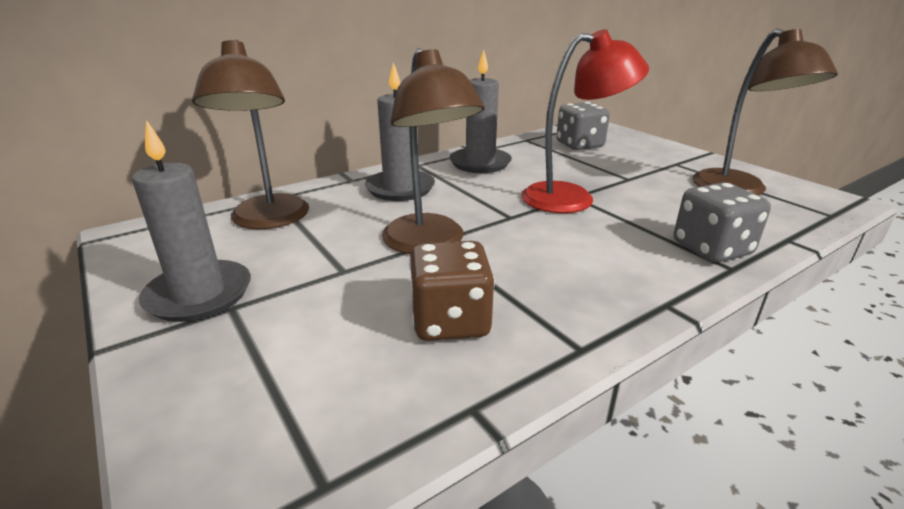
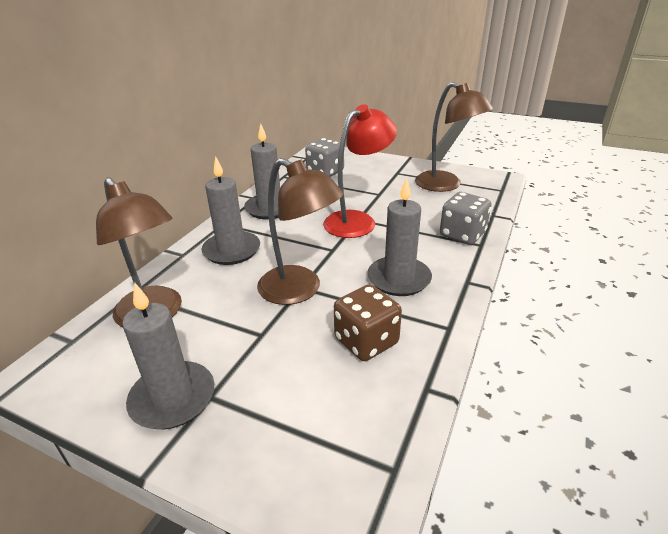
camera: 30 degrees left, 5 degrees up
none -> grey candle [367,178,432,296]

